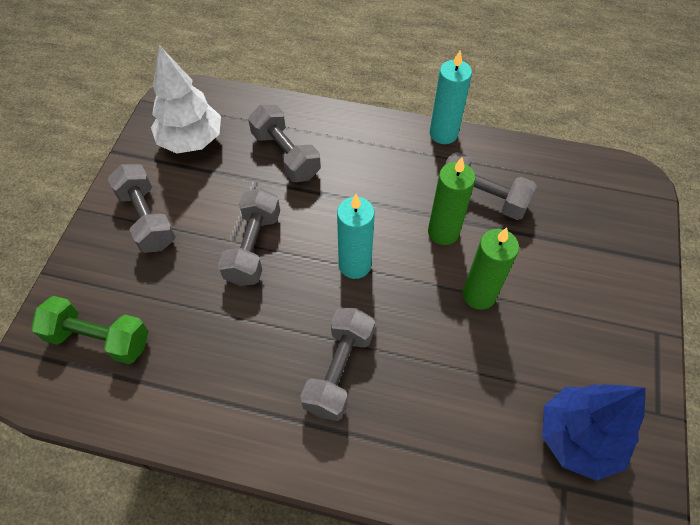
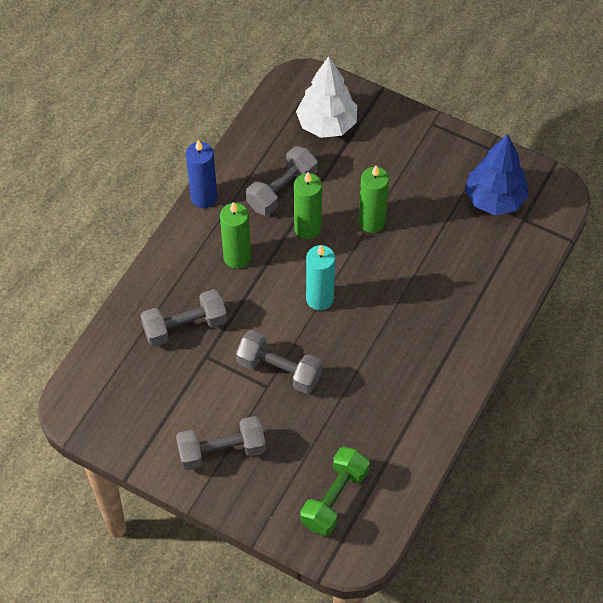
camera: 75 degrees left, 0 degrees up
white tree [151,45,221,154] -> white tree moved to [296,56,357,138]
grey dumbbell [300,307,375,421] -> none
turquoise candle [430,51,472,144] -> blue candle [186,140,217,208]
none -> green candle [220,202,251,269]

